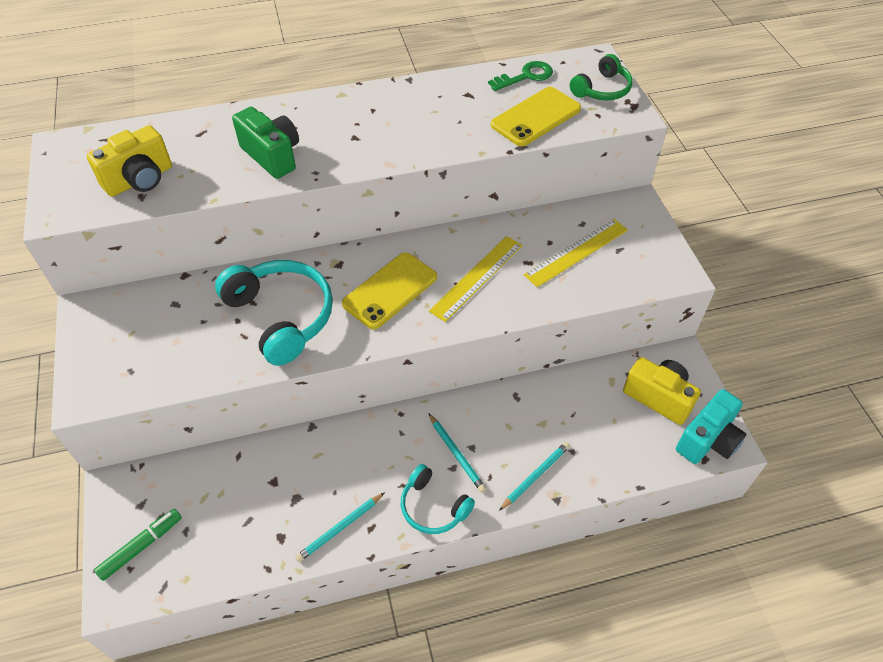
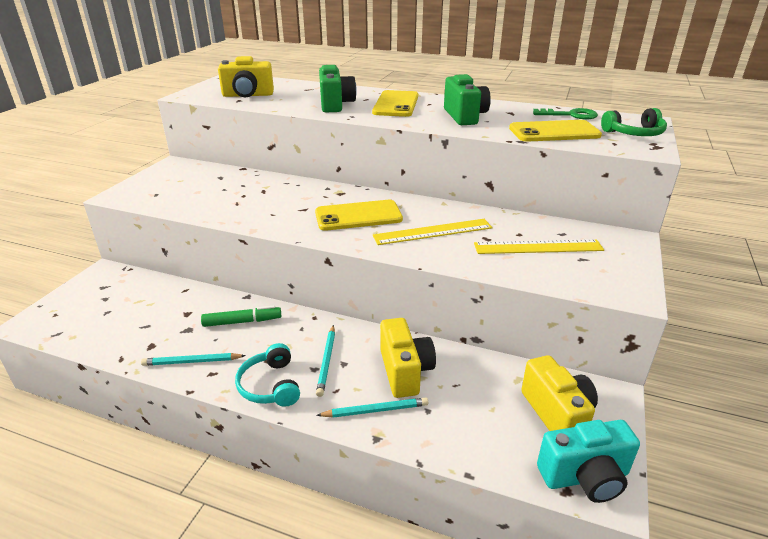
camera: 35 degrees right, 20 degrees down
green marker [94,509,182,581] -> green marker moved to [201,306,281,327]
turquoise headphones [215,260,333,366] -> none
none -> yellow phone [372,90,418,117]
none -> yellow camera [380,318,436,398]
none -> green camera [444,74,491,125]

